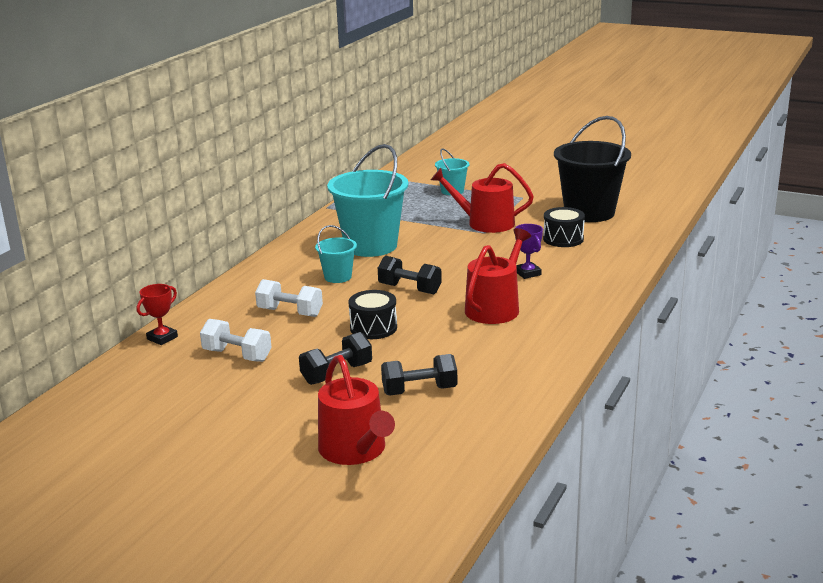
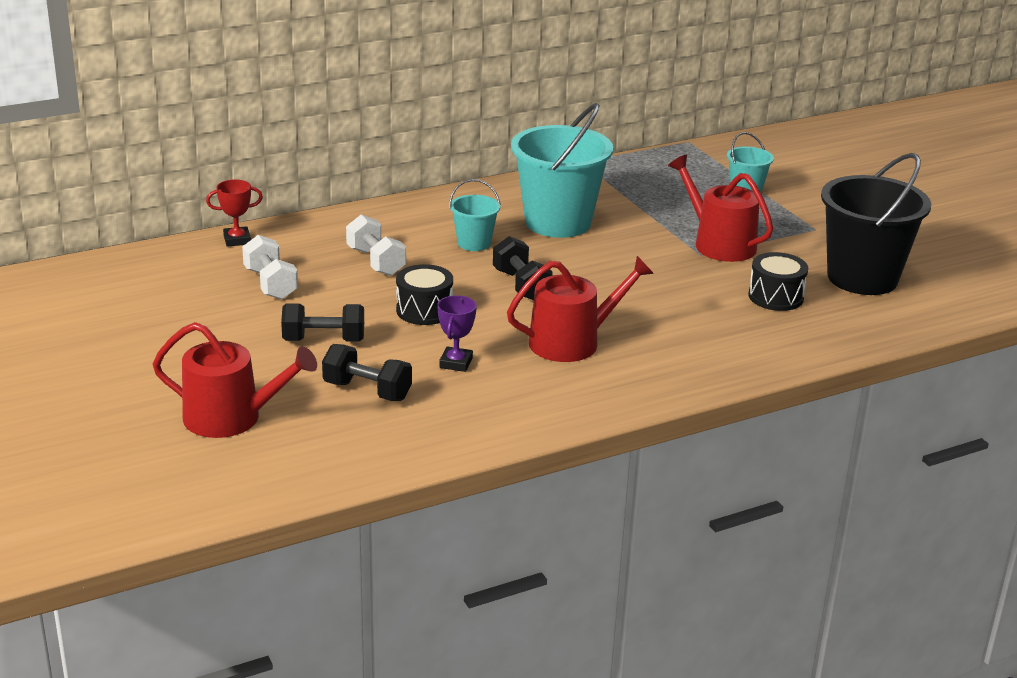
camera: 35 degrees right, 5 degrees up
red watering can [318,355,395,465] -> red watering can turned 90 degrees counterclockwise [153,322,317,438]
purple trophy [515,224,543,279] -> purple trophy moved to [437,295,477,372]

